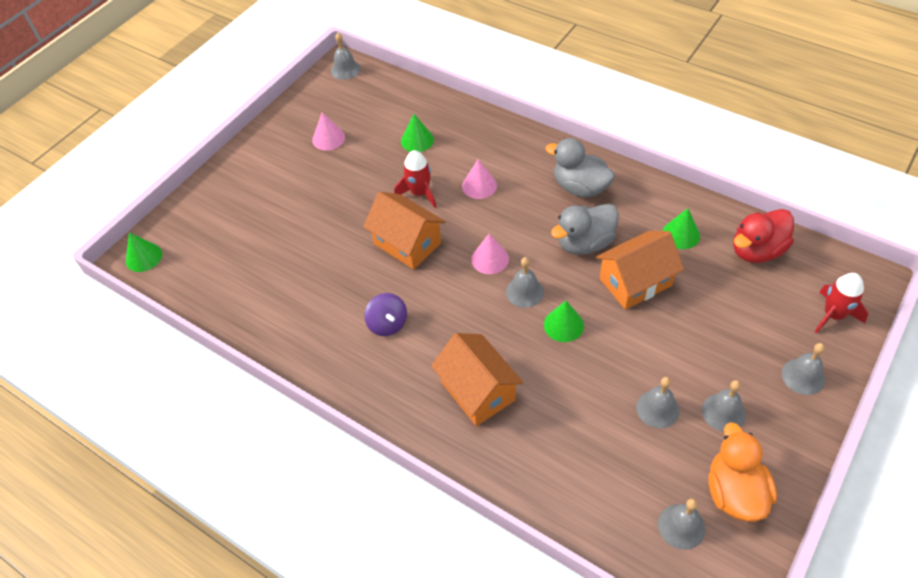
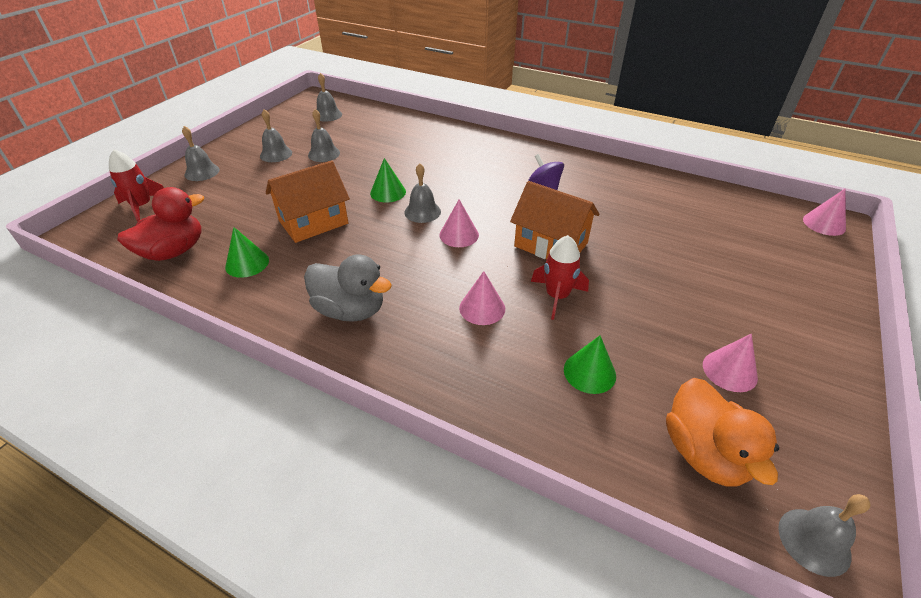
camera: 170 degrees right, 10 degrees down
green cone [126,232,162,272] -> pink cone [803,189,846,236]
orange house [431,333,523,426] -> none
grey duck [551,204,619,255] -> none
orange duck [709,422,777,522] -> orange duck moved to [666,378,779,487]

